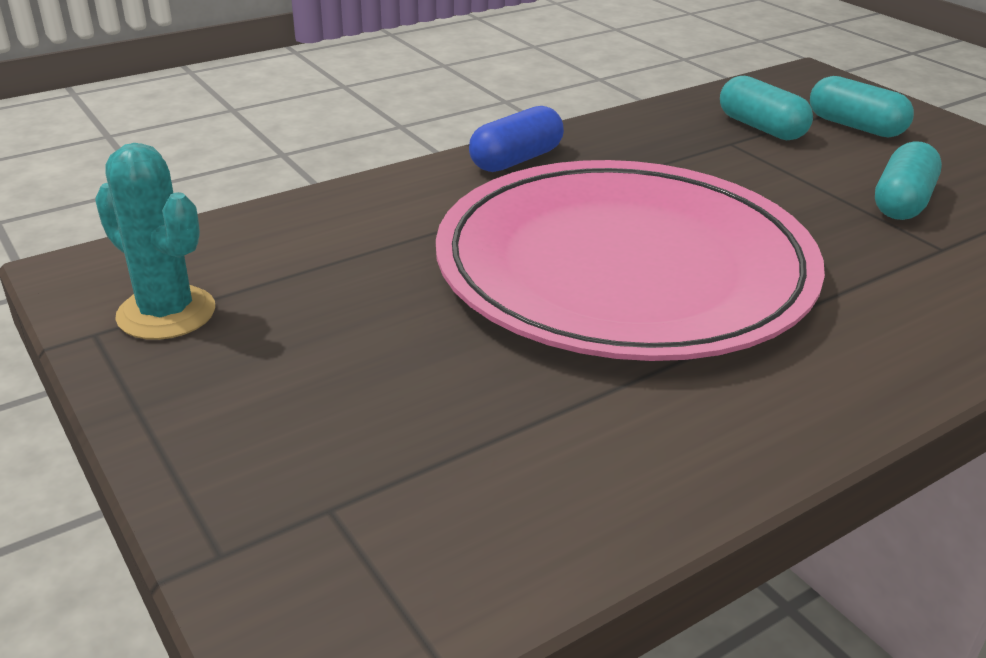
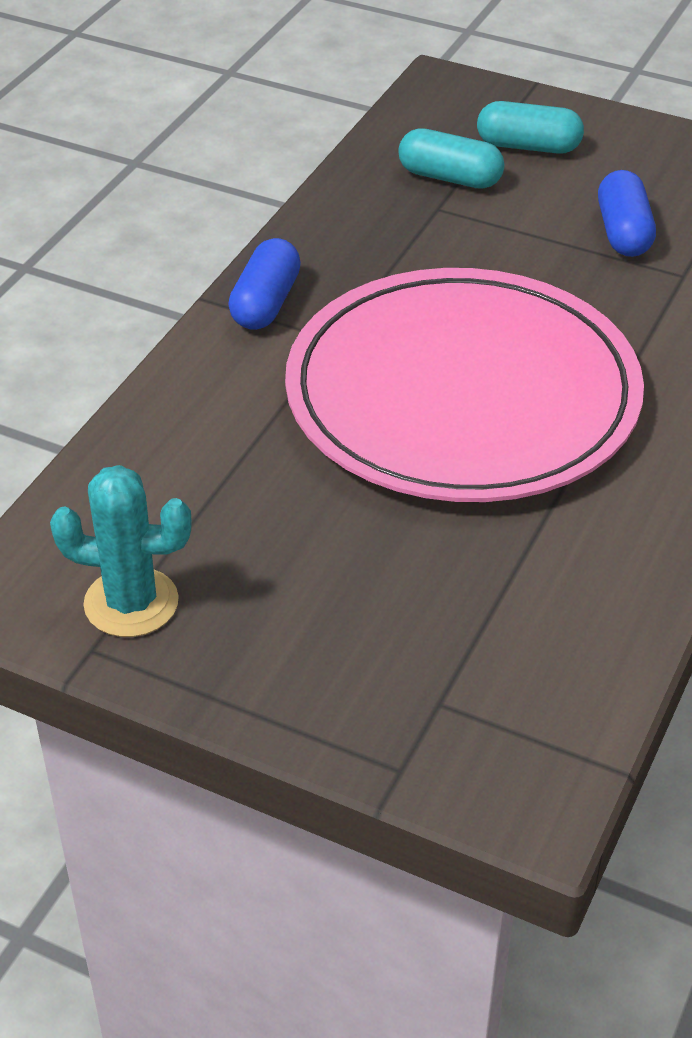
camera: 30 degrees left, 10 degrees up
turquoise capsule [875,141,942,220] -> blue capsule [598,170,656,257]

